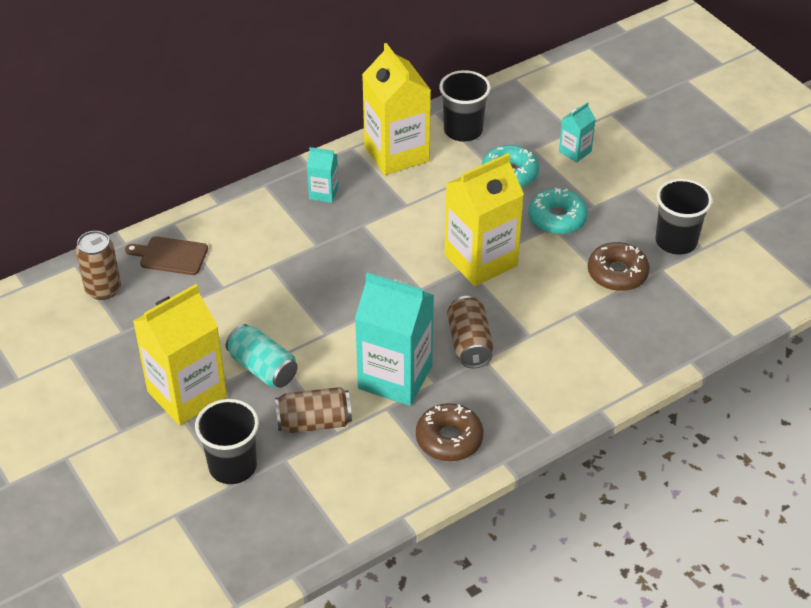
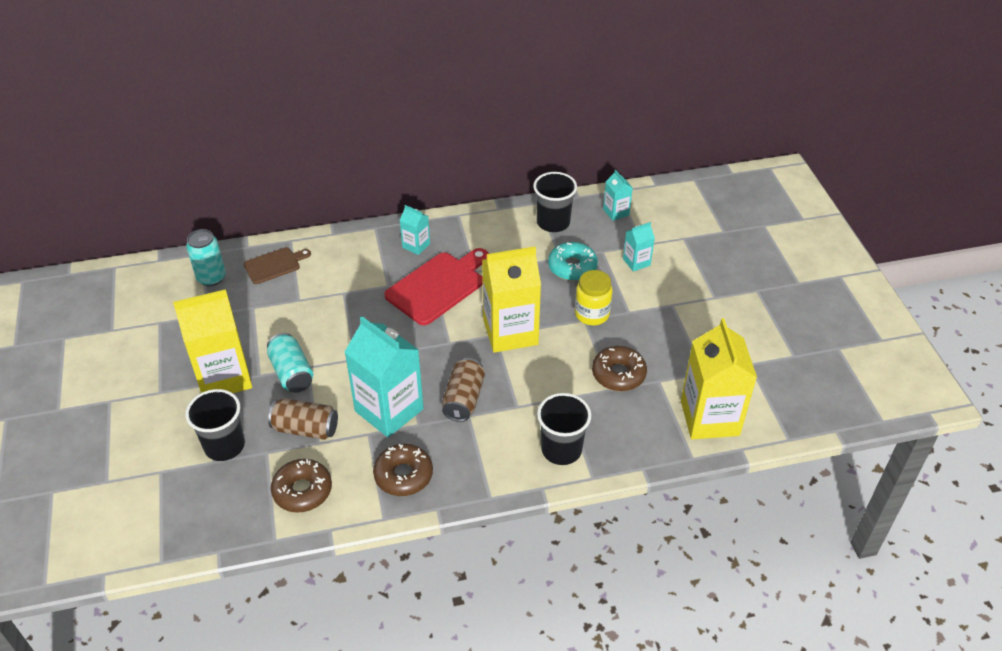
camera: 20 degrees right, 0 degrees up
brown can [76,231,121,300] -> turquoise can [186,229,226,286]
brown cutting board [125,236,208,275] -> brown cutting board turned 120 degrees clockwise [243,247,311,284]
yellow carton [362,43,431,175] -> yellow carton moved to [681,318,757,439]
turquoise donut [528,187,588,235] -> yellow jar [575,270,612,325]
black cup [655,179,712,255] -> black cup moved to [537,393,591,465]
none -> brown donut [271,459,332,513]
none -> red cutting board [384,248,489,325]
none -> turquoise carton [603,170,633,221]

